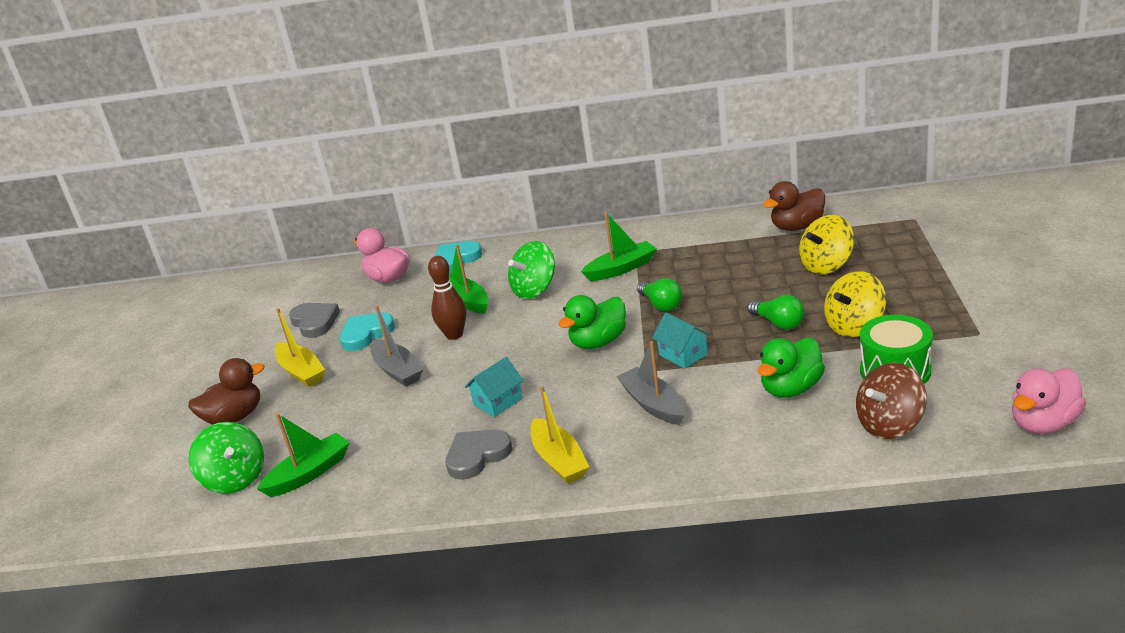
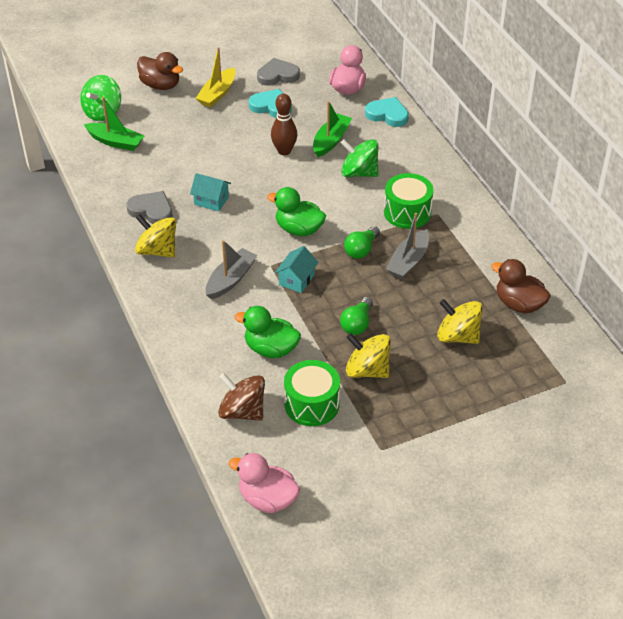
camera: 60 degrees right, 15 degrees up
grey heart [289,303,340,338] -> grey heart turned 135 degrees counterclockwise [257,58,300,86]
grey boat [370,306,423,387] -> grey boat moved to [386,213,429,279]
yellow boat [530,386,589,484] -> yellow spinning top [135,214,176,257]
green boat [581,212,657,281] -> green drum [384,173,434,229]

